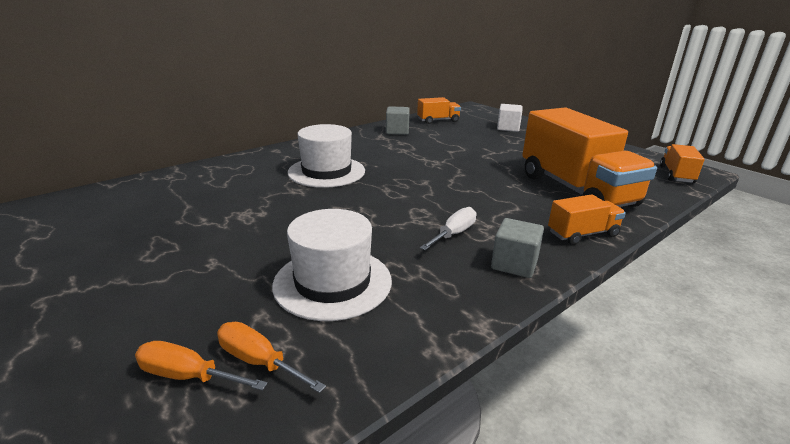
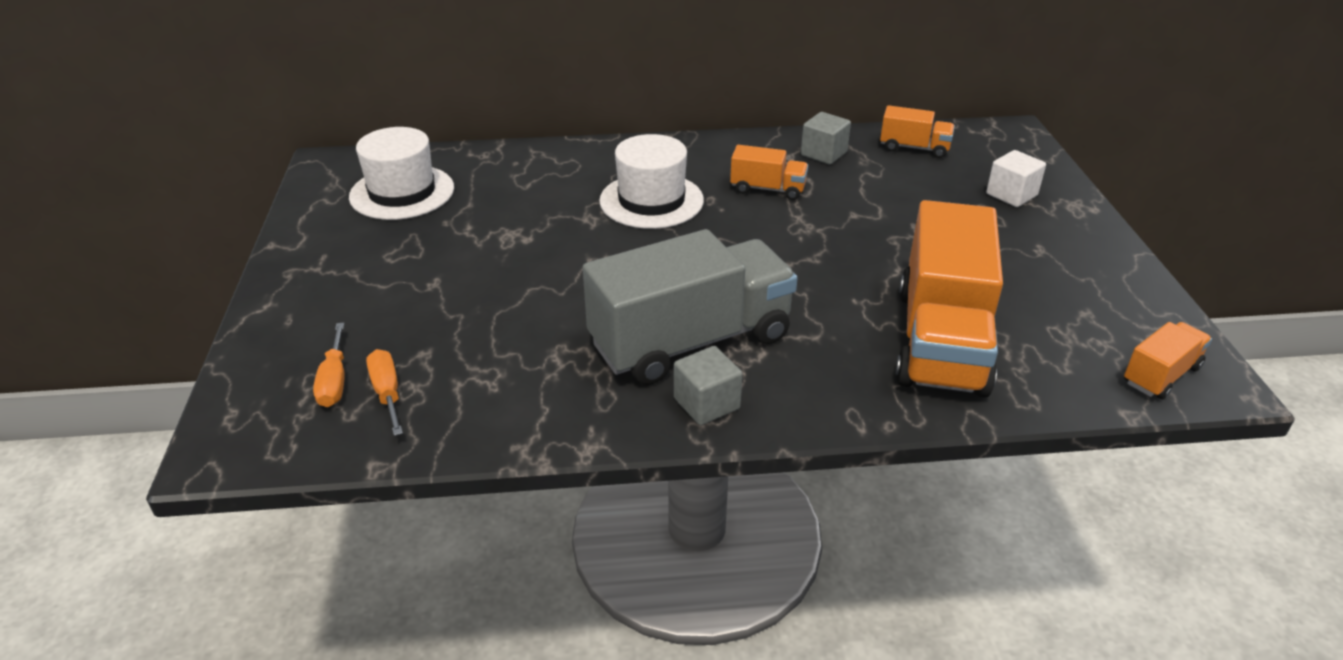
camera: 35 degrees right, 10 degrees up
orange screwdriver [135,341,268,391] -> orange screwdriver turned 150 degrees counterclockwise [313,323,345,407]
white hat [272,209,392,321] -> white hat moved to [349,127,454,220]
white screwdriver [420,207,476,250] -> grey truck [583,229,797,385]
orange truck [548,194,626,245] -> orange truck moved to [730,145,808,200]

